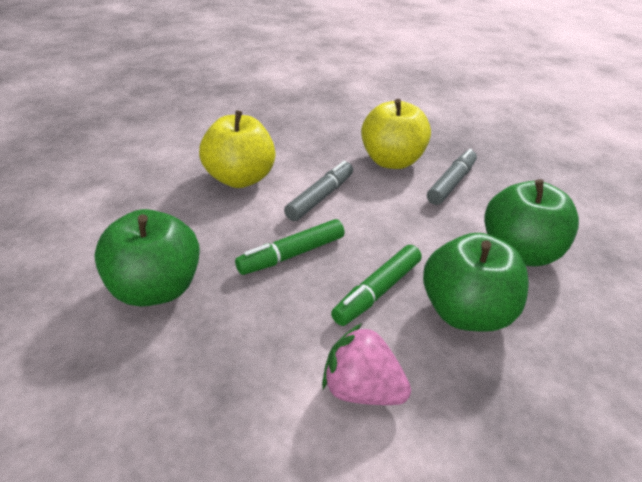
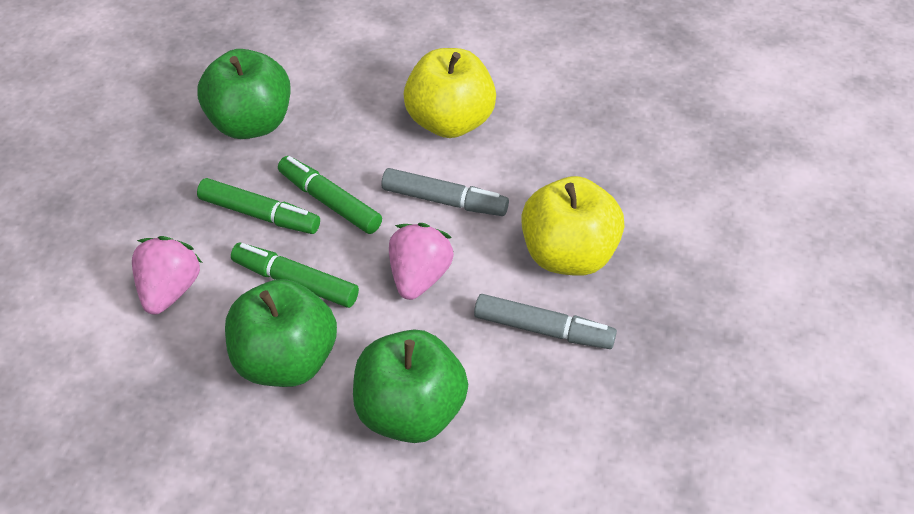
camera: 75 degrees right, 10 degrees up
none -> green marker [197,178,320,234]
none -> pink strawberry [389,223,454,300]

